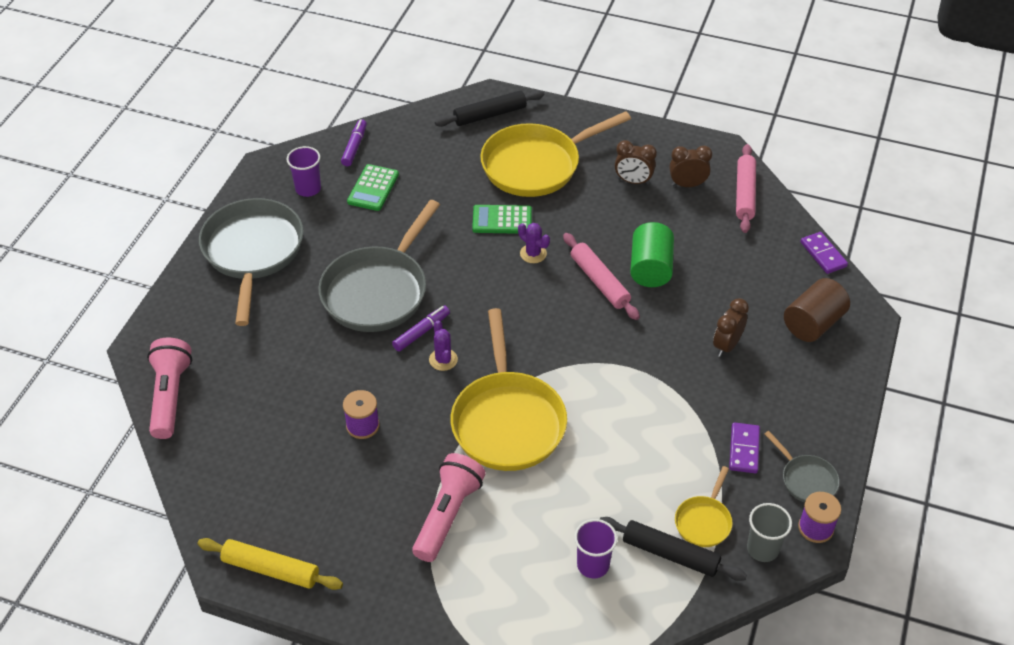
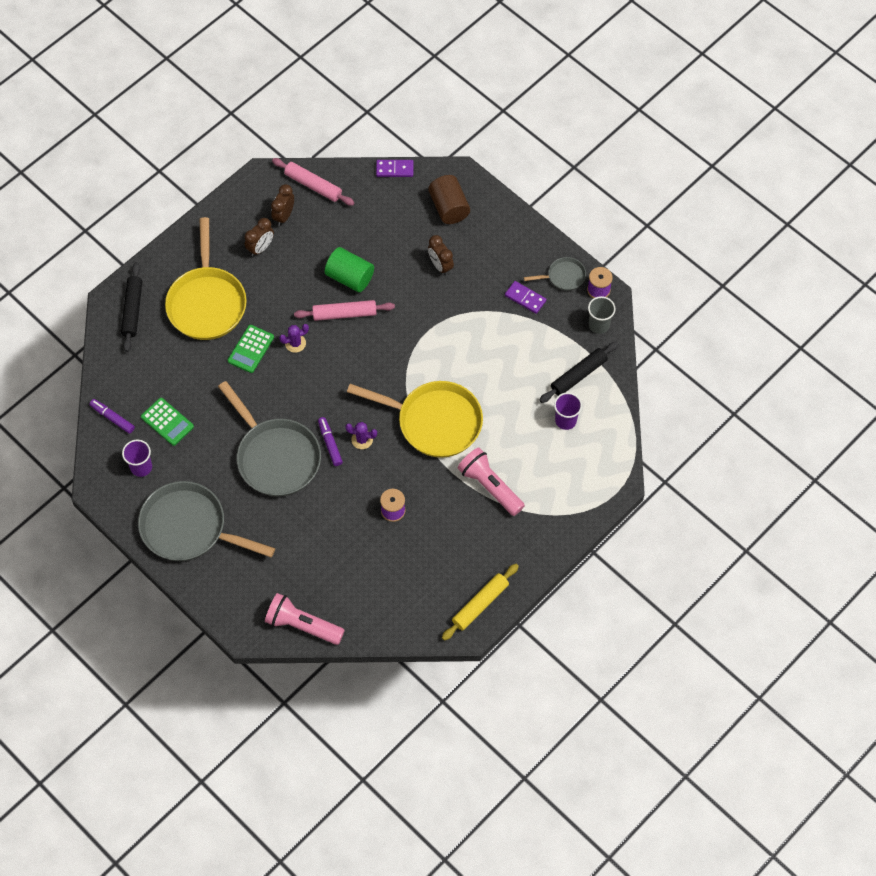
camera: 65 degrees left, 15 degrees up
yellow pan [675,466,733,547] -> none

